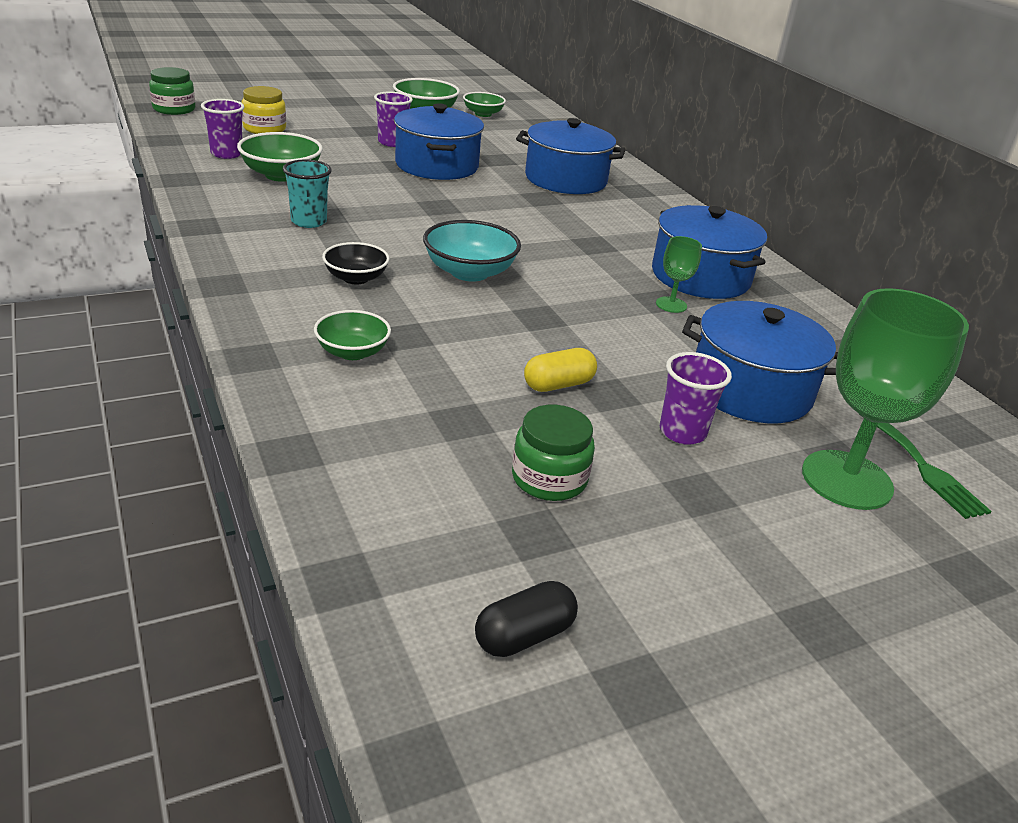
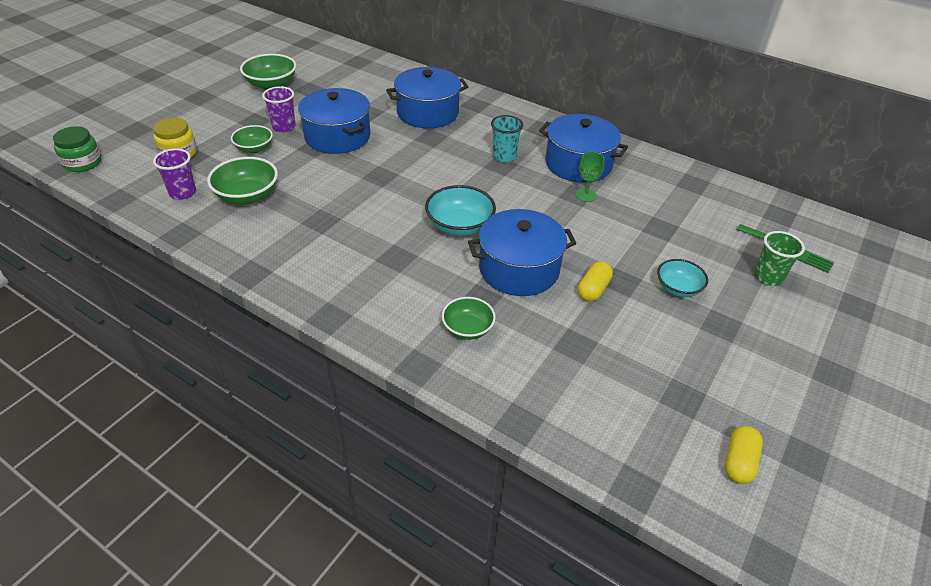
camera: 30 degrees left, 10 degrees up
turquoise cup [283,160,332,228] -> turquoise cup moved to [491,115,523,162]
black bowl [322,242,390,285] -> none
green bowl [463,92,506,117] -> green bowl moved to [231,125,273,153]
black capsule [475,581,578,657] -> yellow capsule [725,426,763,484]
green jar [512,405,595,501] -> none
purple cup [660,352,732,445] -> turquoise bowl [657,259,708,297]
blue pot [682,301,838,423] -> blue pot moved to [468,209,576,296]
green goblet [802,288,969,510] -> green cup [754,231,805,286]

